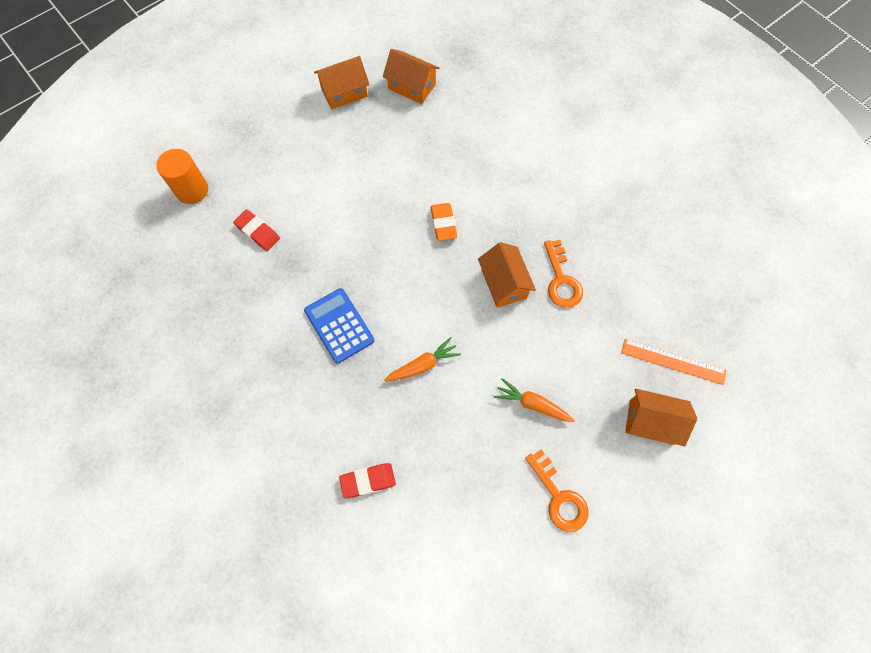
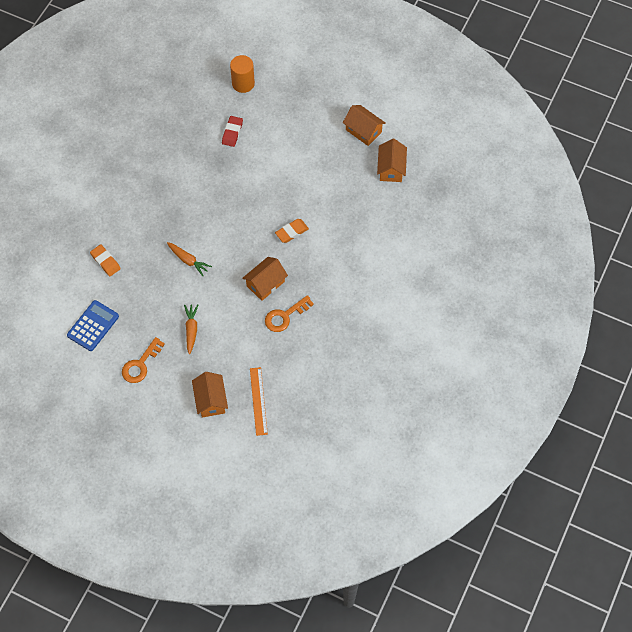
camera: 65 degrees right, 5 degrees down
blue calculator [304,288,374,363] -> blue calculator moved to [67,300,119,351]
red eraser [339,463,396,499] -> orange eraser [90,244,121,276]

